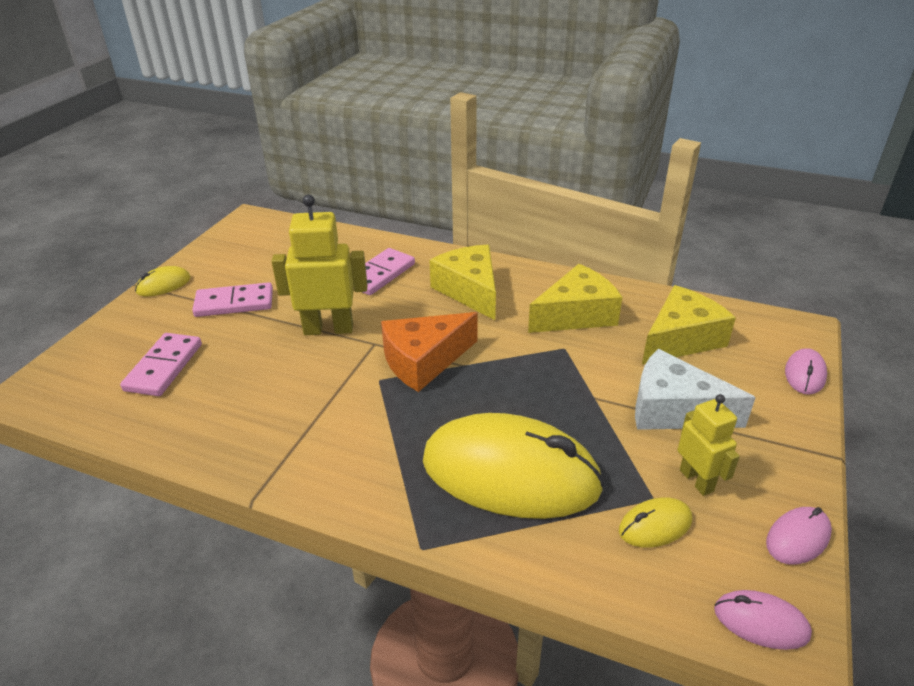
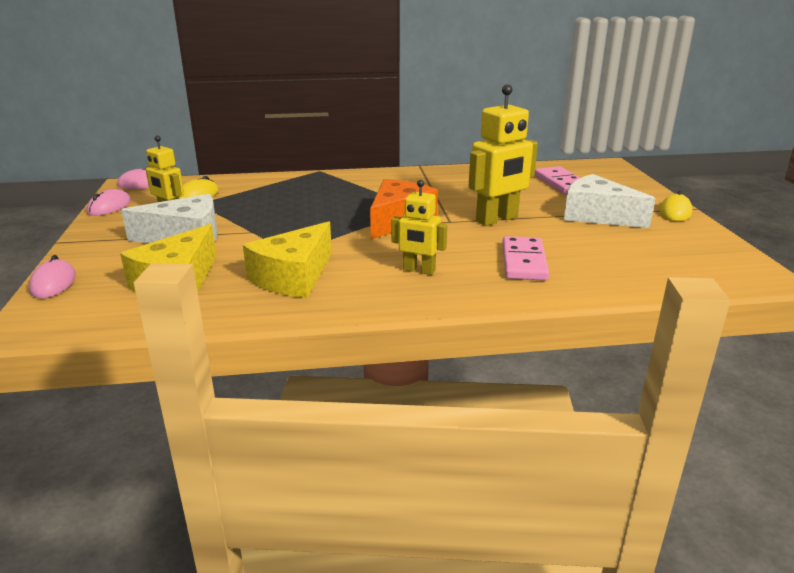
camera: 150 degrees right, 10 degrees down
pink domino [192,282,273,317] -> white cheese [564,174,656,228]
yellow mouse [423,413,604,519] -> none
yellow cheese [429,245,496,320] -> yellow robot [392,180,447,275]

